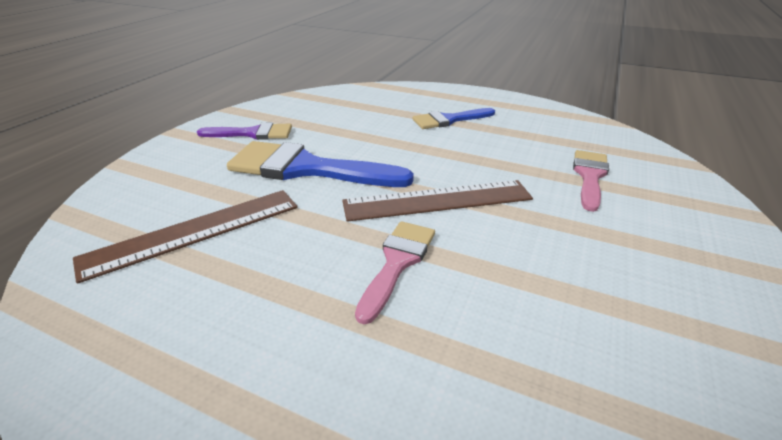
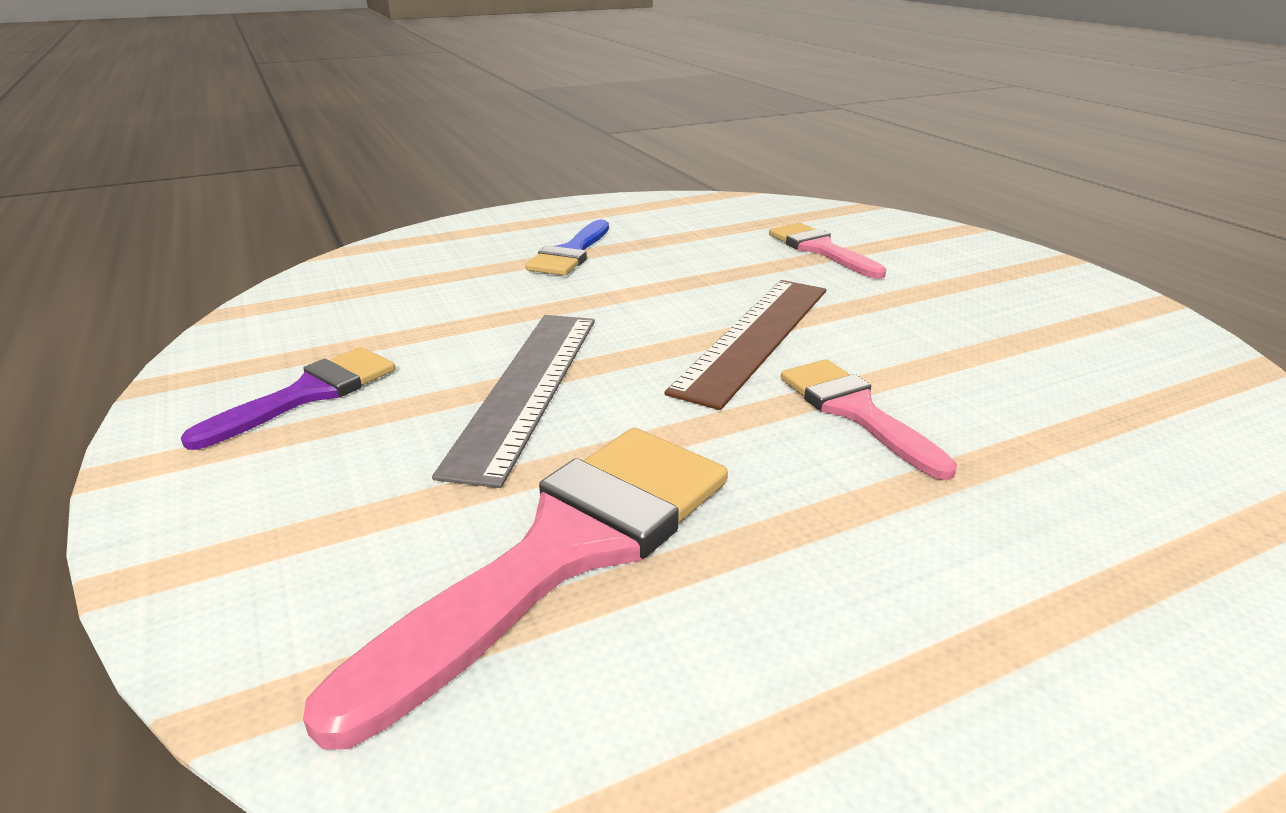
camera: 50 degrees left, 5 degrees down
brown ruler [73,190,298,284] -> pink brush [303,428,728,749]
blue brush [227,141,414,187] -> grey ruler [432,315,595,488]

